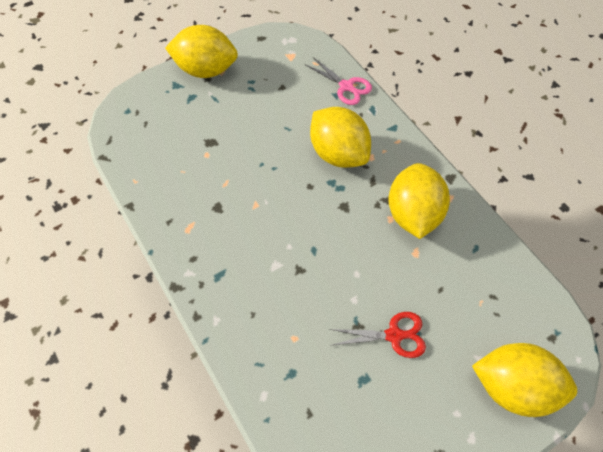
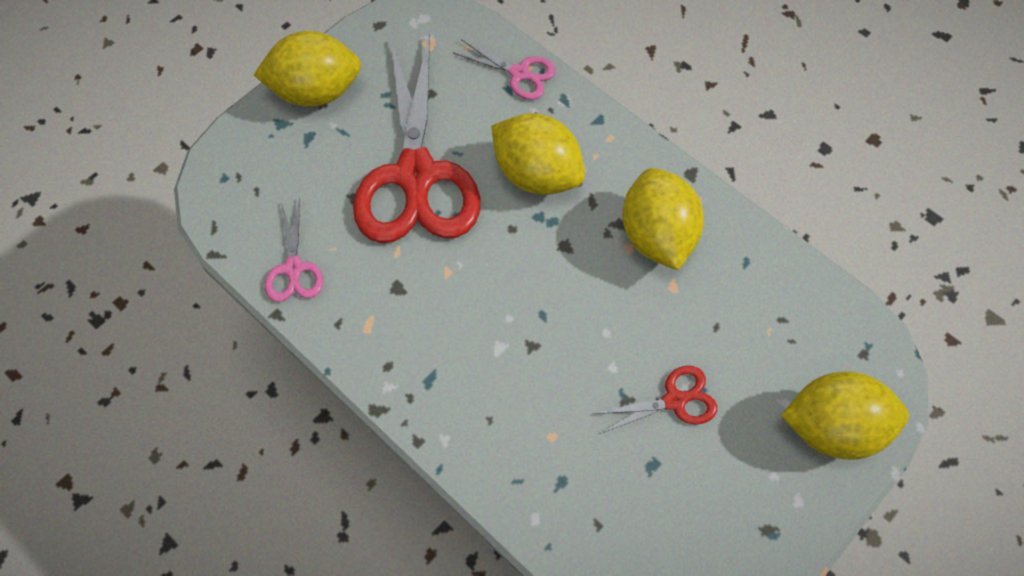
camera: 15 degrees left, 5 degrees up
none -> pink scissors [265,198,323,302]
none -> red scissors [353,33,480,243]

